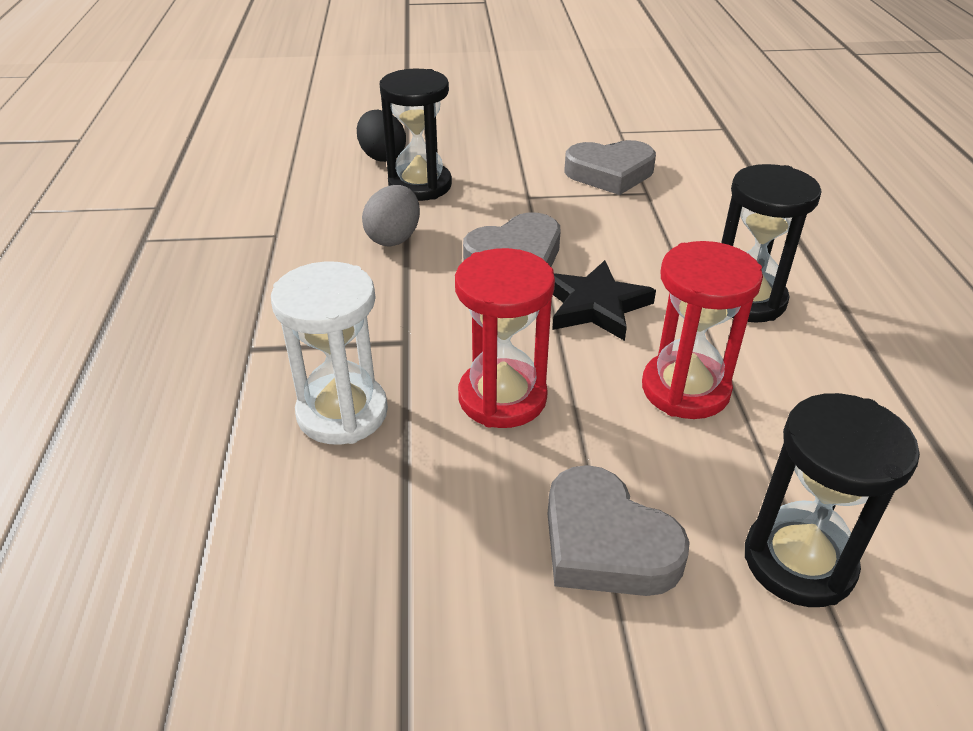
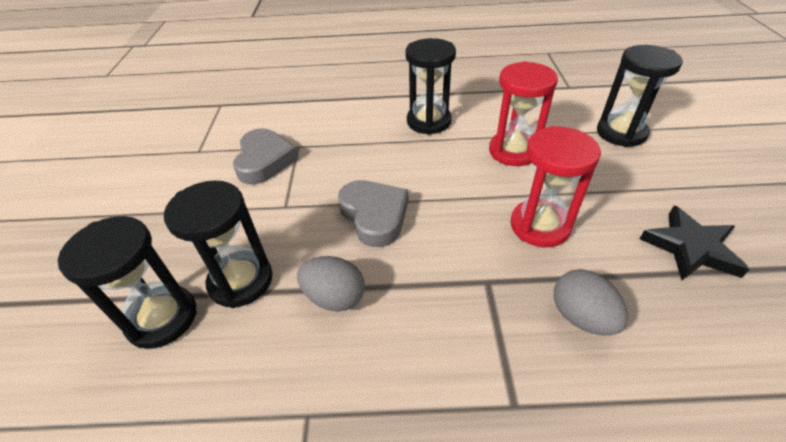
camera: 85 degrees left, 5 degrees up
white hourglass [271,262,388,445] -> grey egg [554,269,628,336]
black egg [357,110,406,162] -> black hourglass [58,216,197,349]
grey heart [548,465,690,596] -> none
black star [552,260,656,341] -> black star moved to [640,205,750,280]

